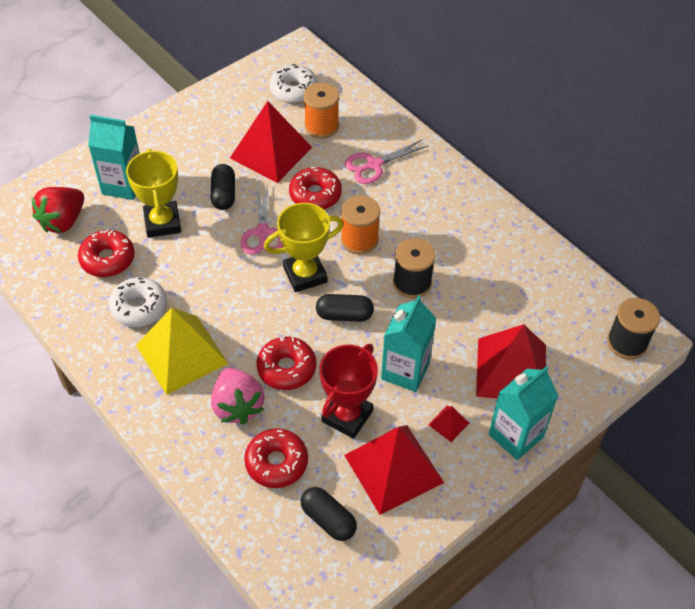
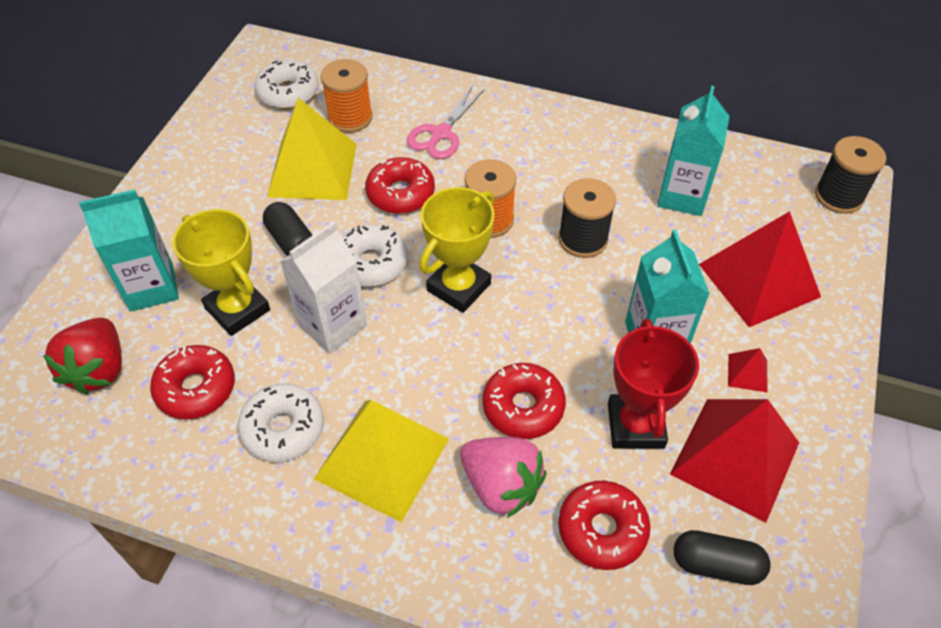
camera: 30 degrees left, 0 degrees up
red pyramid [230,101,312,183] -> yellow pyramid [267,98,357,200]
pink scissors [241,185,283,255] -> white donut [342,224,408,287]
black capsule [316,294,374,322] -> none
turquoise carton [489,366,559,460] -> turquoise carton moved to [657,85,730,216]
none -> white carton [280,221,367,354]

